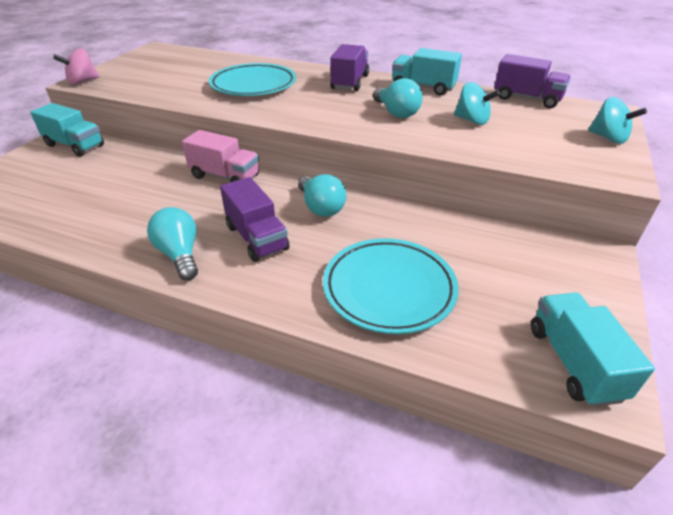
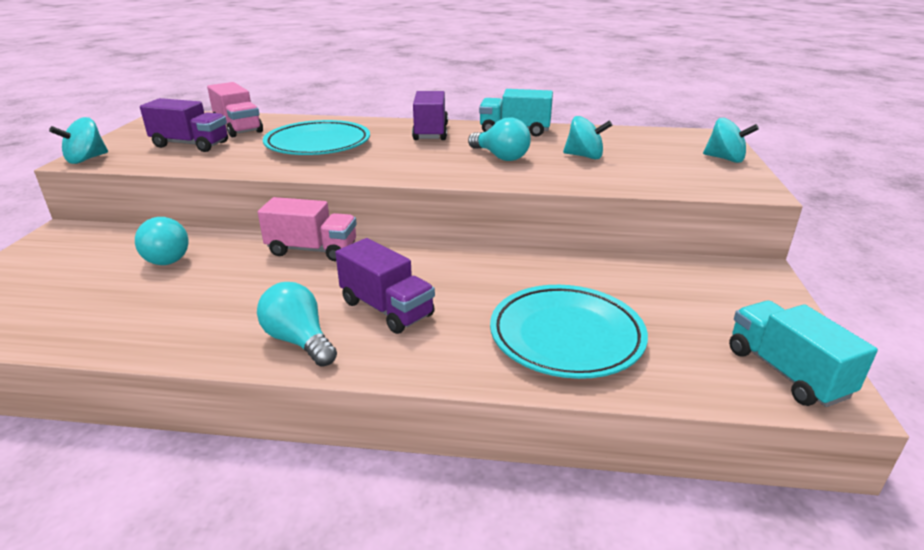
camera: 15 degrees left, 10 degrees down
turquoise truck [30,103,104,157] -> none
pink spinning top [53,48,100,85] -> turquoise spinning top [49,117,108,164]
turquoise light bulb [298,174,346,217] -> turquoise light bulb moved to [135,217,188,265]
purple truck [494,54,571,108] -> purple truck moved to [140,98,228,152]
none -> pink truck [207,82,263,137]

